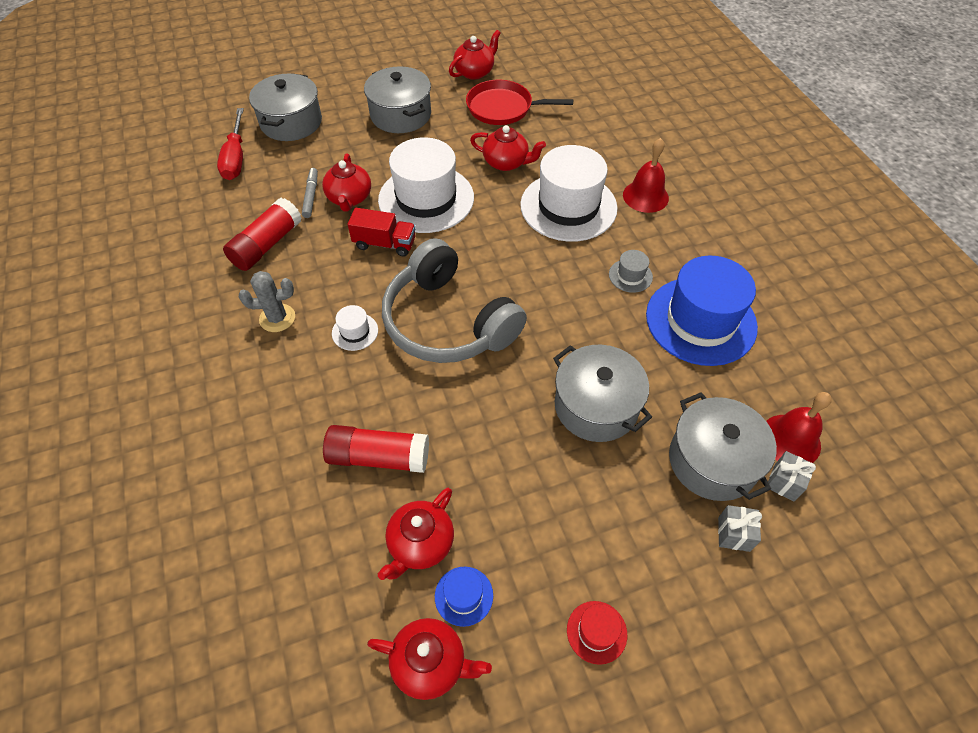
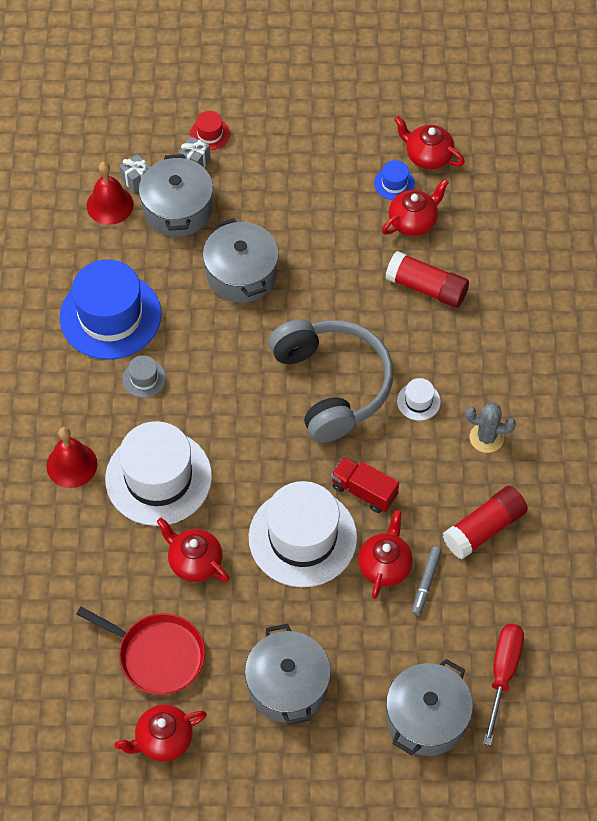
camera: 160 degrees left, 5 degrees up
red hat [567,601,627,665] -> red hat moved to [190,111,230,150]

